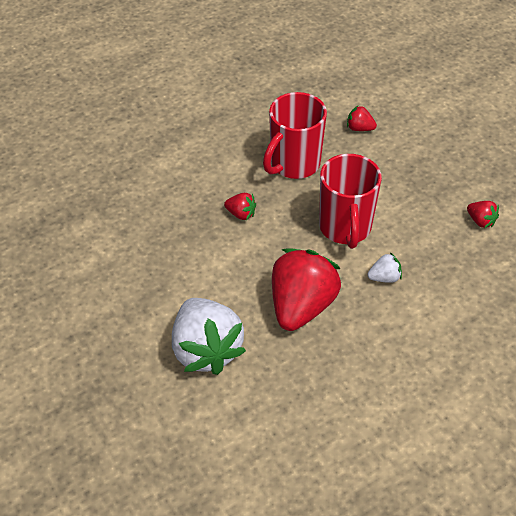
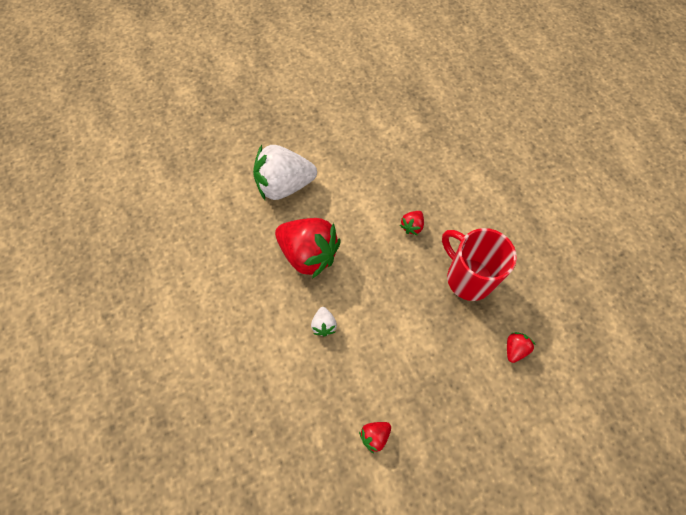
camera: 100 degrees right, 15 degrees up
red mug [319,154,382,249] -> none

